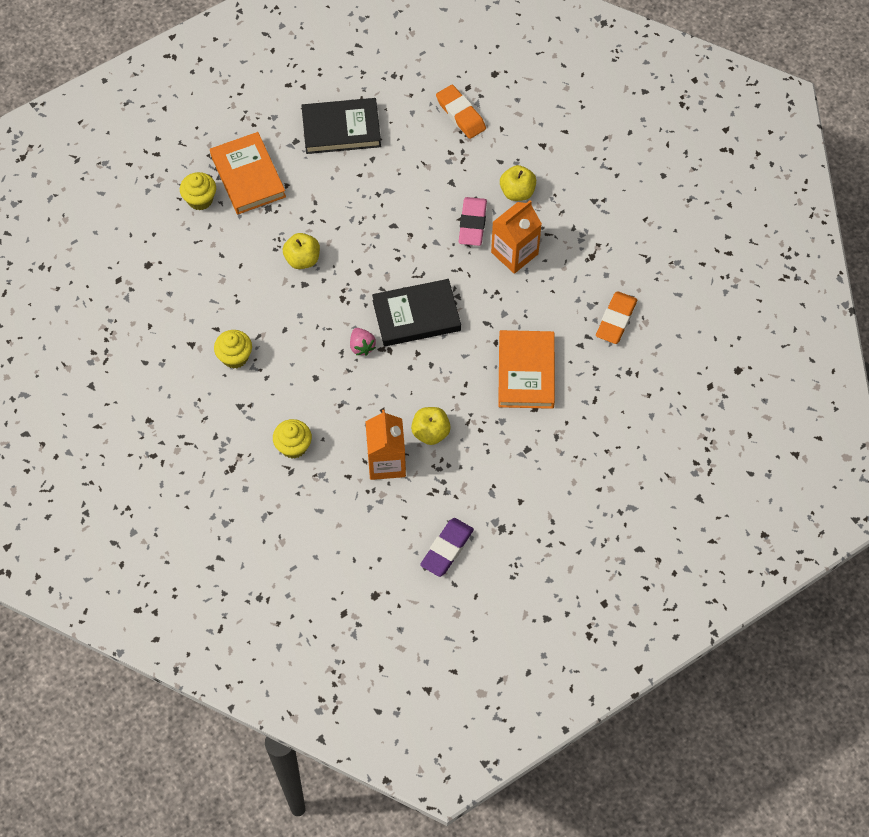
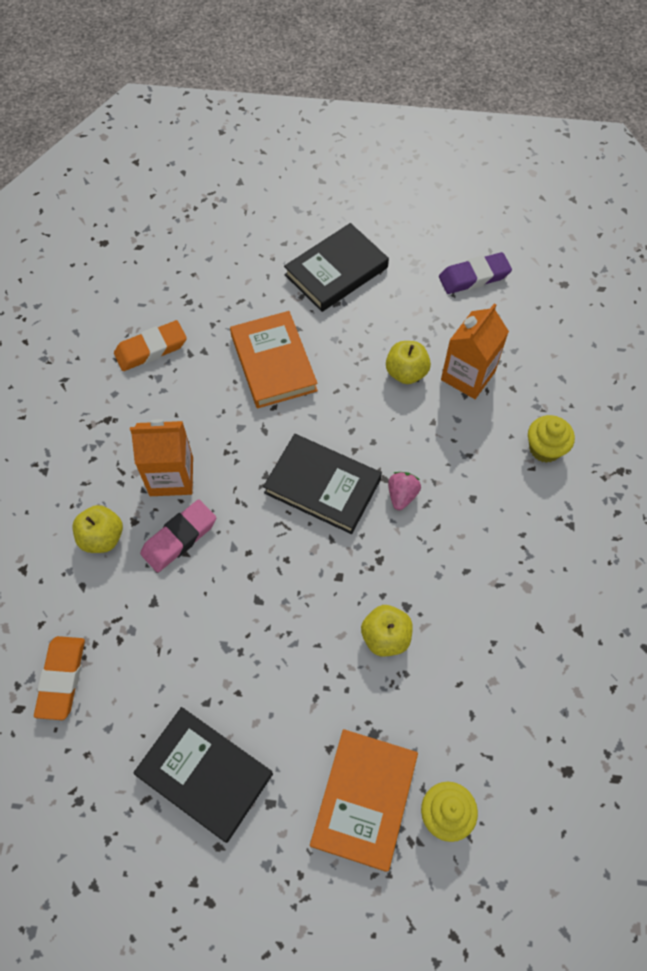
camera: 140 degrees left, 0 degrees up
yellow cupcake [214,330,252,369] -> none
orange book [498,330,555,409] -> orange book turned 60 degrees counterclockwise [230,311,318,409]
none -> black book [284,223,389,312]

